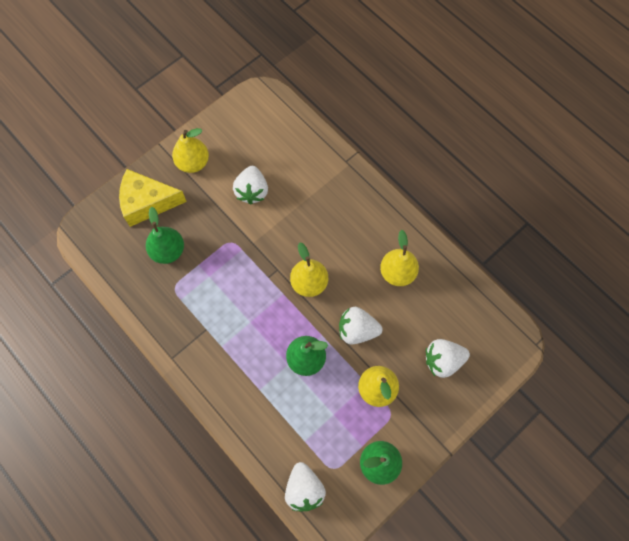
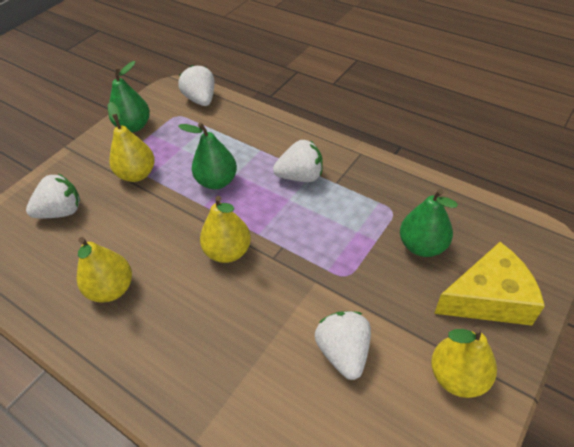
camera: 170 degrees right, 20 degrees down
white strawberry [339,307,383,345] -> white strawberry moved to [273,140,323,182]

